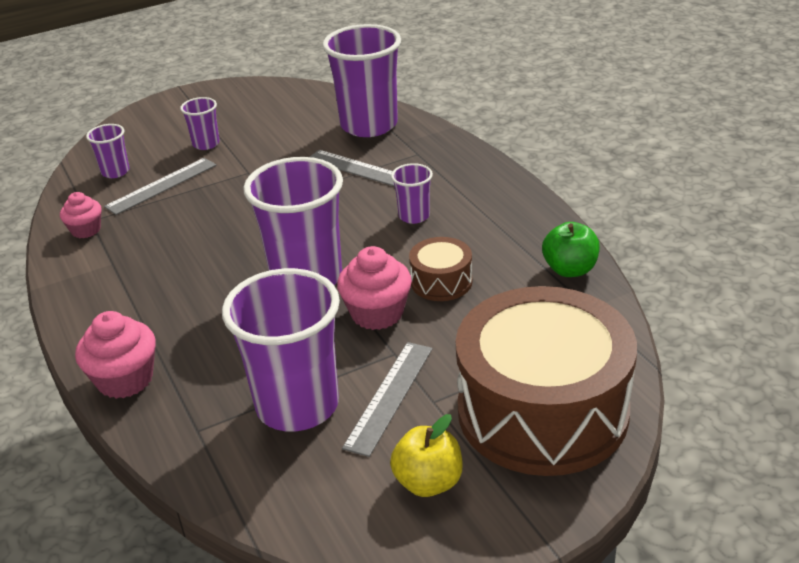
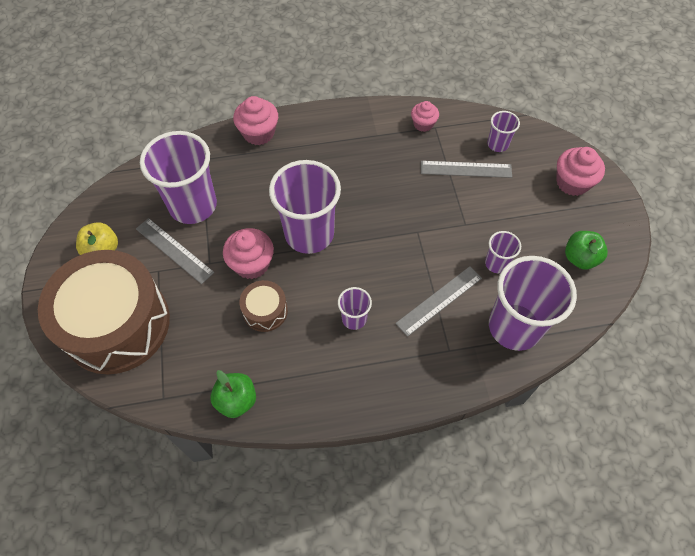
camera: 105 degrees right, 25 degrees up
grey ruler [104,158,217,215] -> grey ruler turned 60 degrees counterclockwise [421,161,512,178]
purple cup [180,97,220,150] -> purple cup moved to [485,231,521,273]
none -> pink cupcake [556,147,605,196]
none -> green apple [565,231,608,270]

